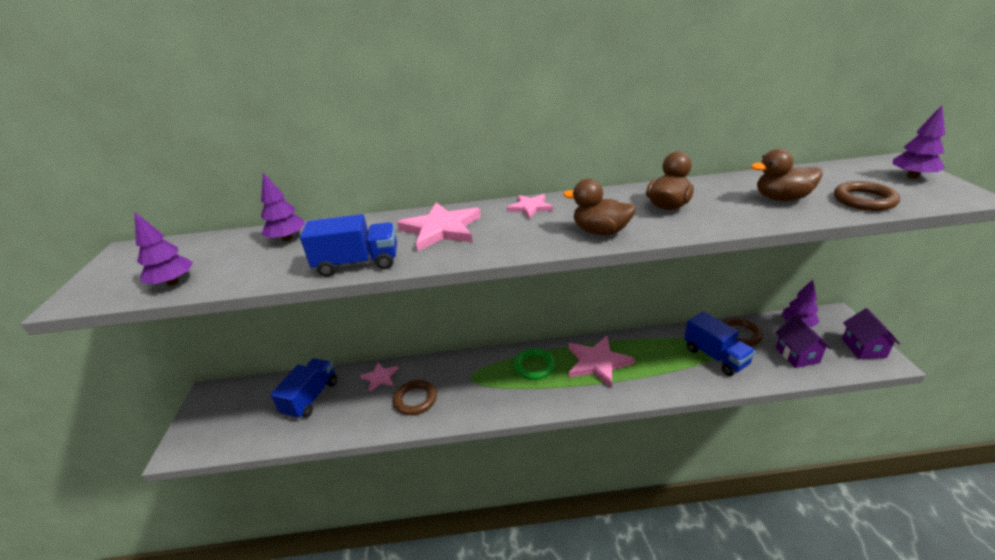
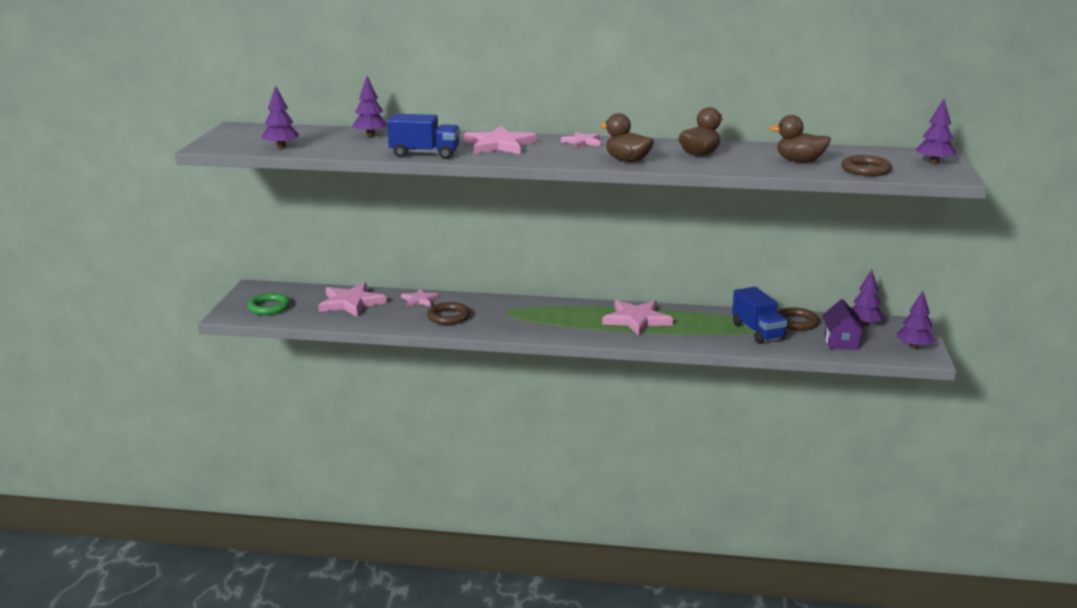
camera: 10 degrees right, 10 degrees down
blue truck [270,358,337,420] -> pink star [318,283,387,317]
green ring [514,348,555,380] -> green ring moved to [247,293,291,315]
purple house [842,308,900,359] -> purple tree [897,291,936,349]

